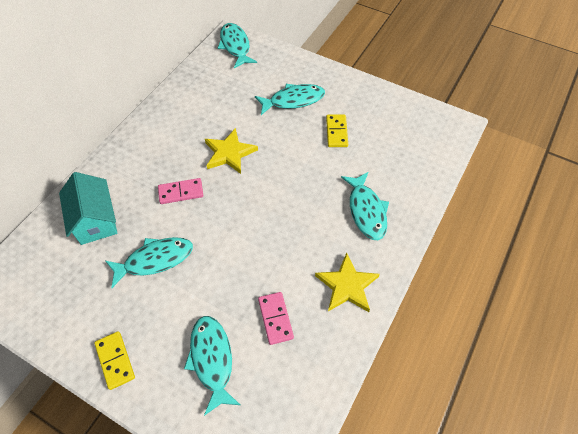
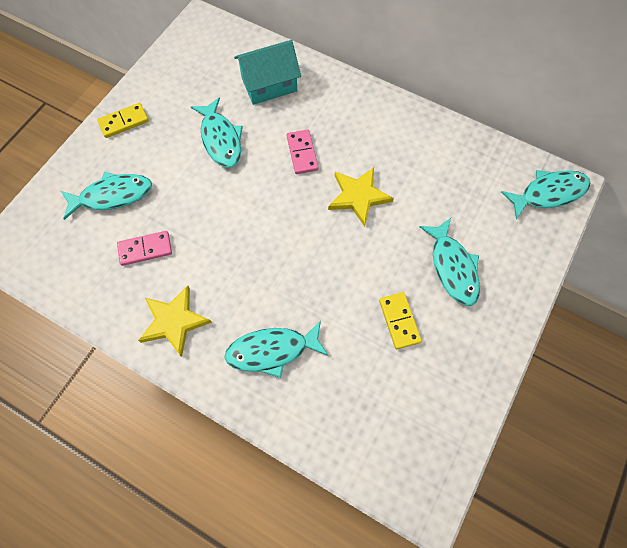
camera: 90 degrees right, 10 degrees up
yellow domino [326,115,348,147] -> yellow domino turned 75 degrees clockwise [379,292,422,349]

